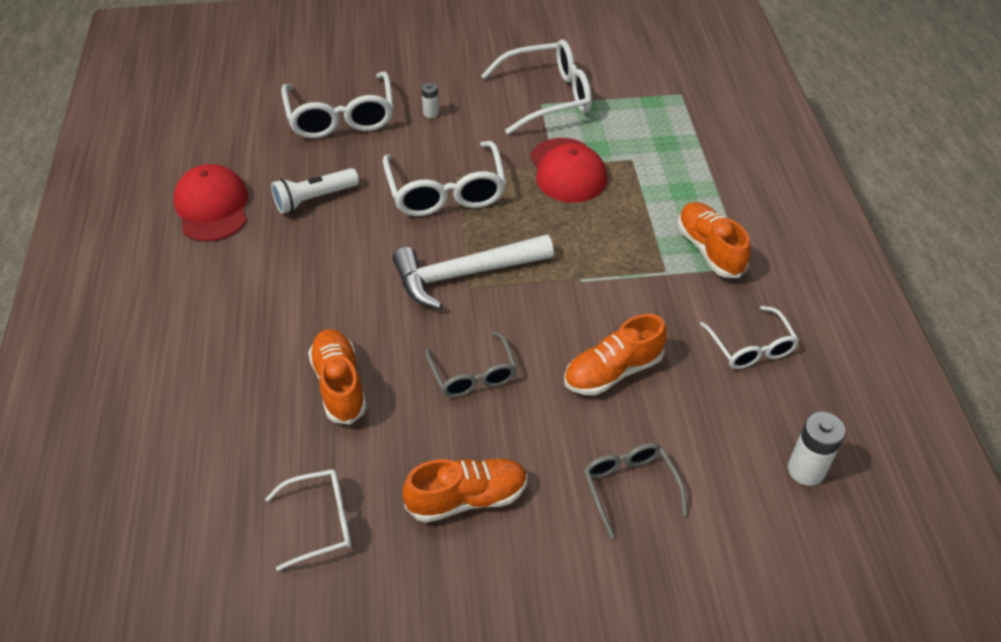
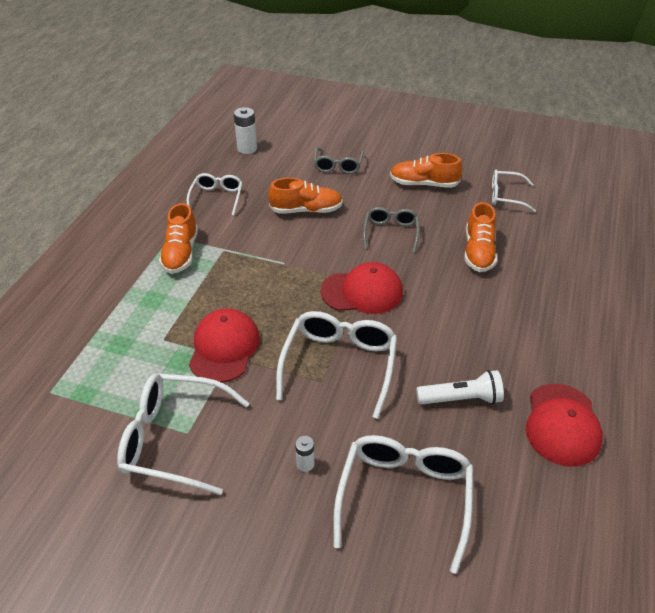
camera: 155 degrees left, 5 degrees down
white hammer [392,234,554,309] -> red cap [321,262,403,314]

